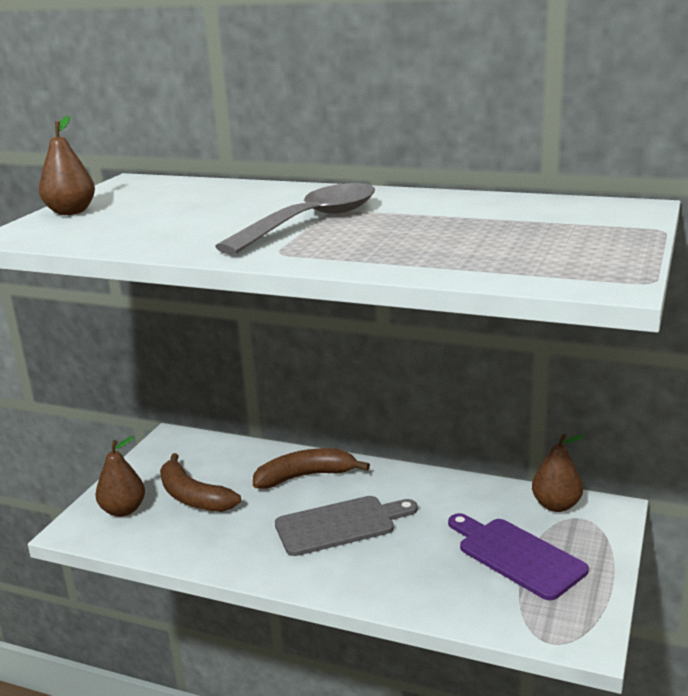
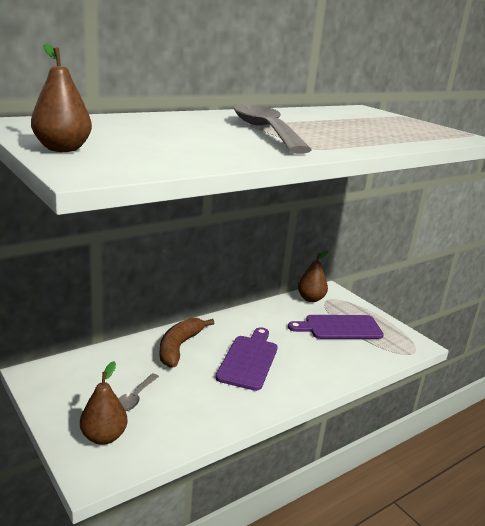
camera: 60 degrees left, 0 degrees up
brown banana [160,453,241,512] -> grey spoon [119,374,159,411]
grey cutting board [275,496,418,556] -> purple cutting board [216,327,278,391]

